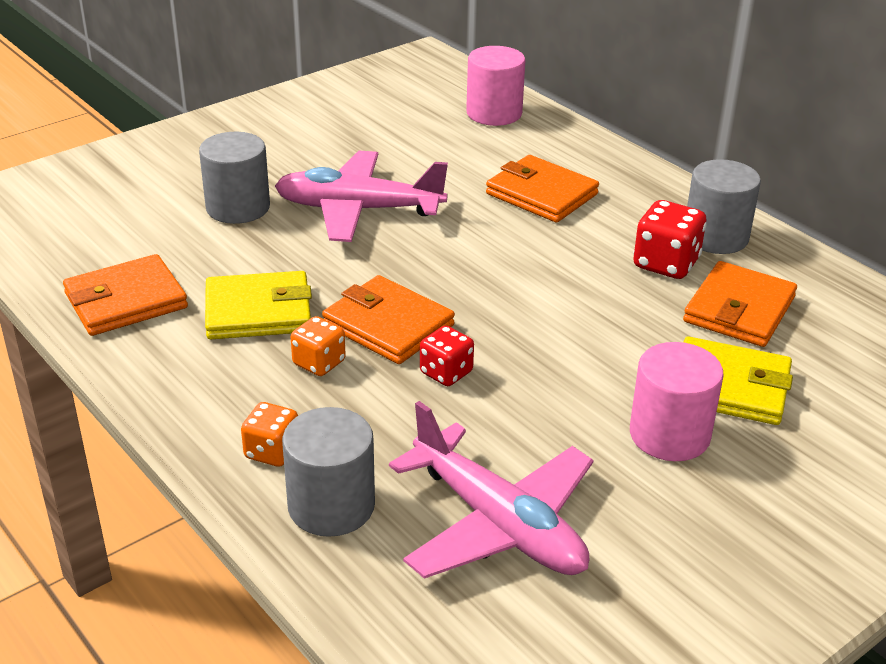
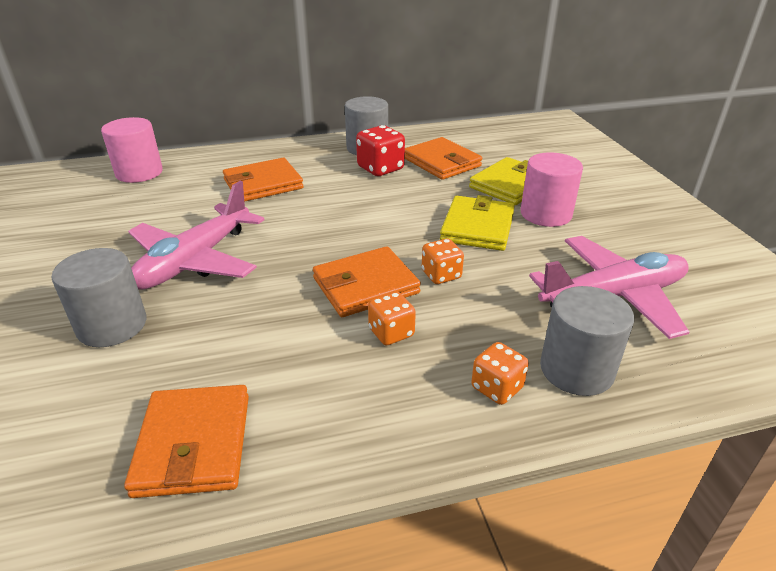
camera: 65 degrees left, 0 degrees up
yellow wallet [205,271,312,339] -> yellow wallet moved to [440,195,515,251]
red dice [420,326,474,386] -> orange dice [422,239,464,284]

